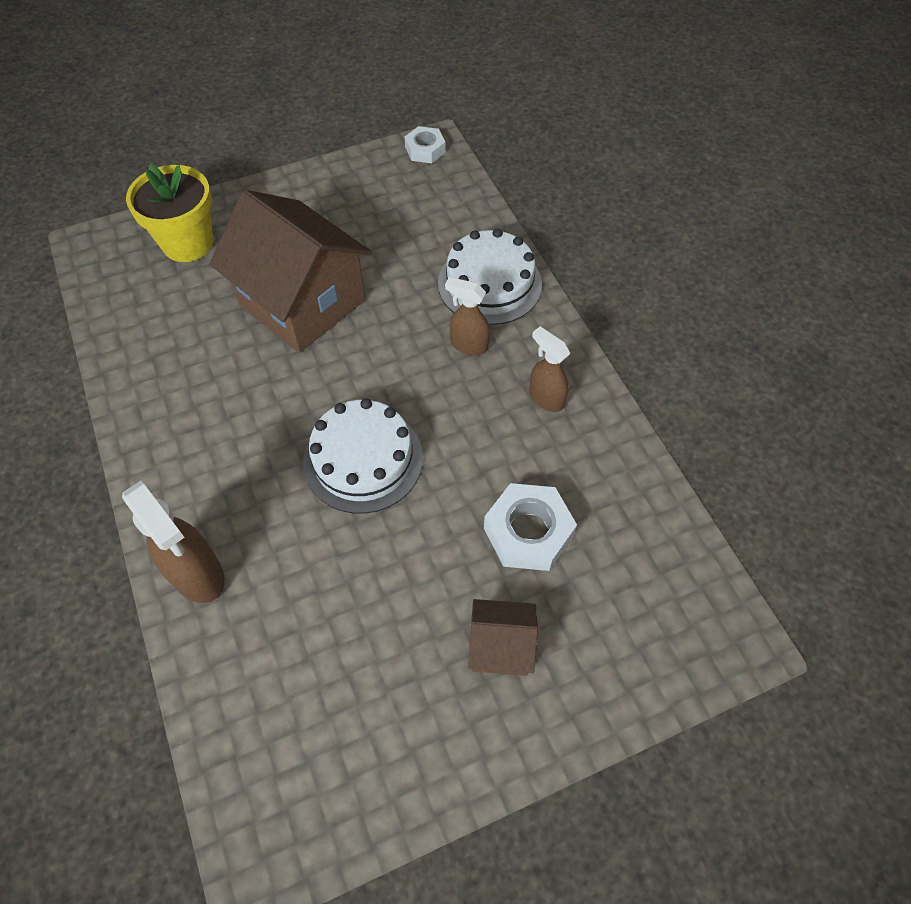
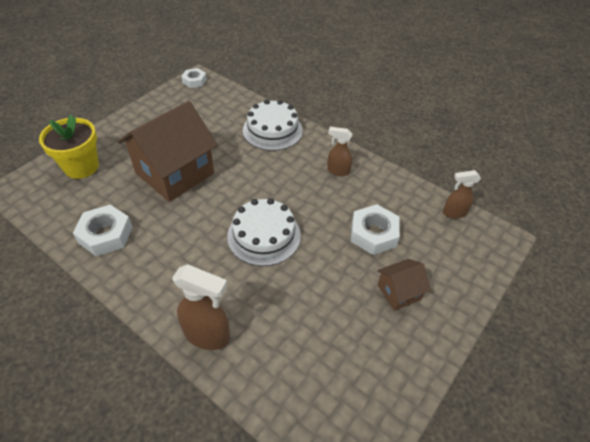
camera: 30 degrees left, 10 degrees down
brown house [210,190,372,353] -> brown house turned 60 degrees counterclockwise [118,101,218,202]
brown spray bottle [445,277,490,355] -> brown spray bottle moved to [443,170,481,219]
none -> white nut [73,205,132,256]

